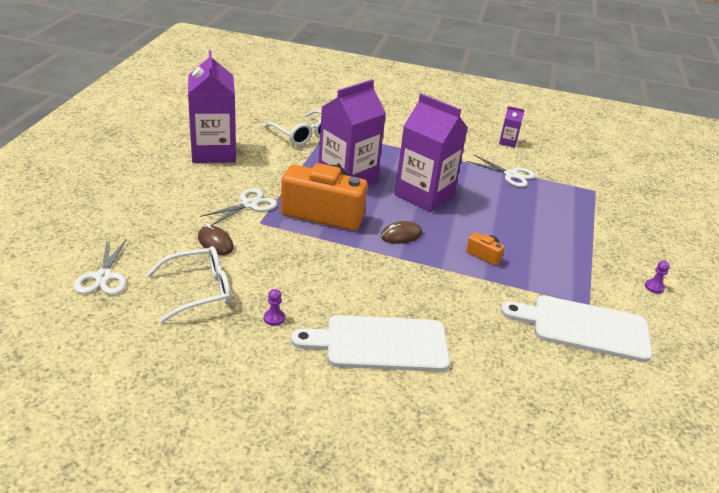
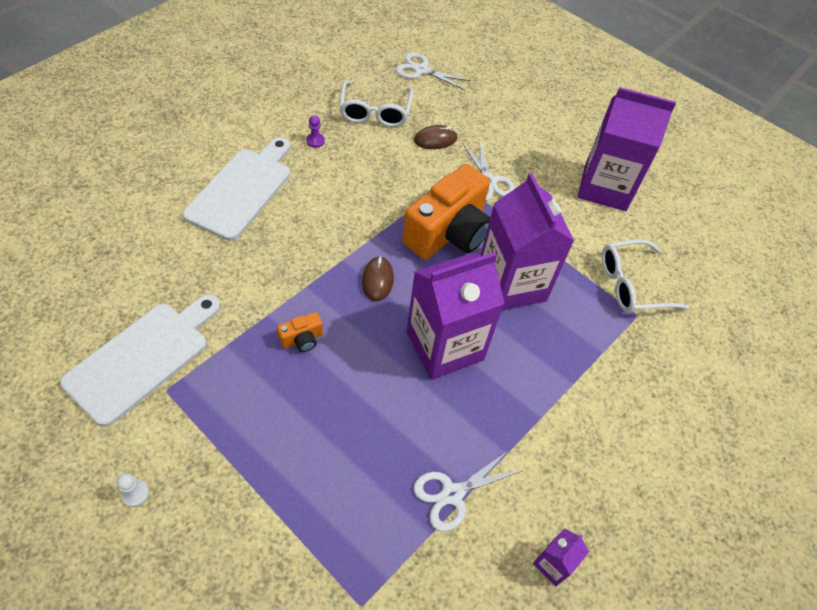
camera: 115 degrees right, 20 degrees up
purple pawn [645,261,670,293] -> white pawn [117,473,149,507]

